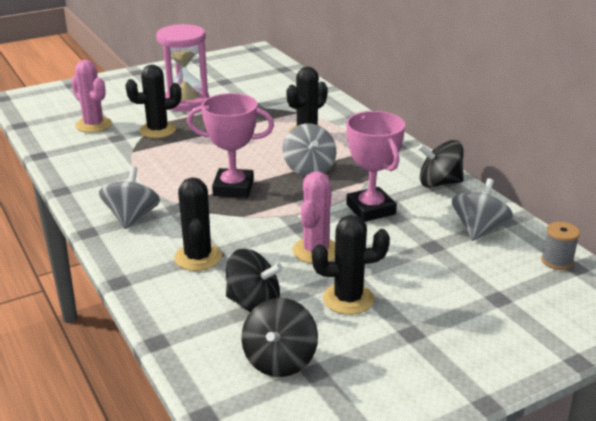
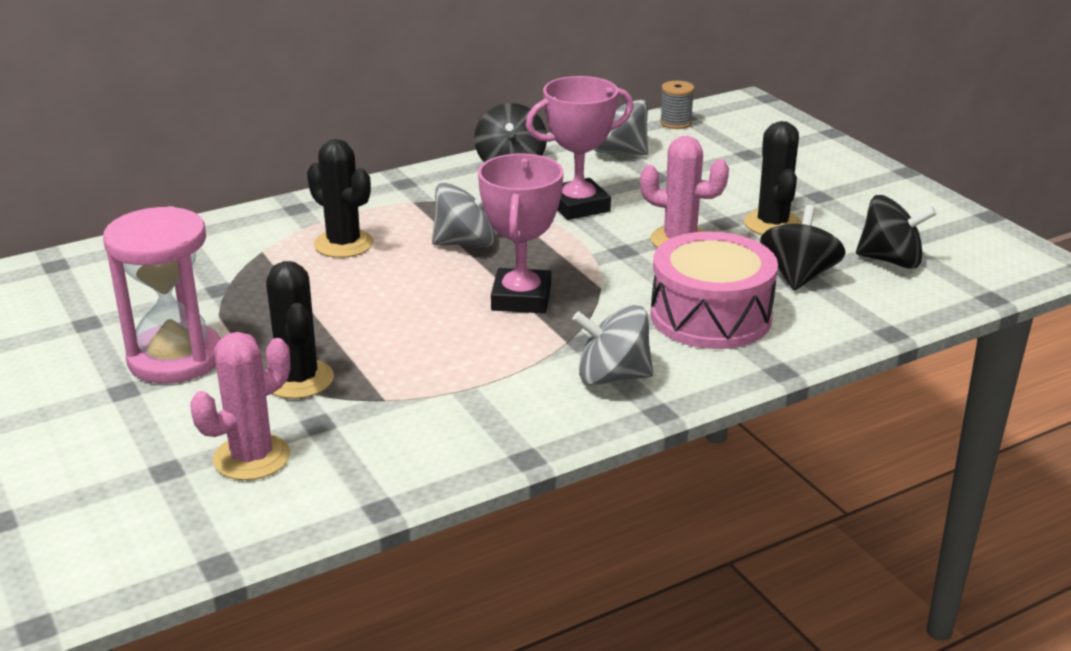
camera: 90 degrees left, 0 degrees up
black cactus [174,177,222,271] -> pink drum [651,231,778,349]

